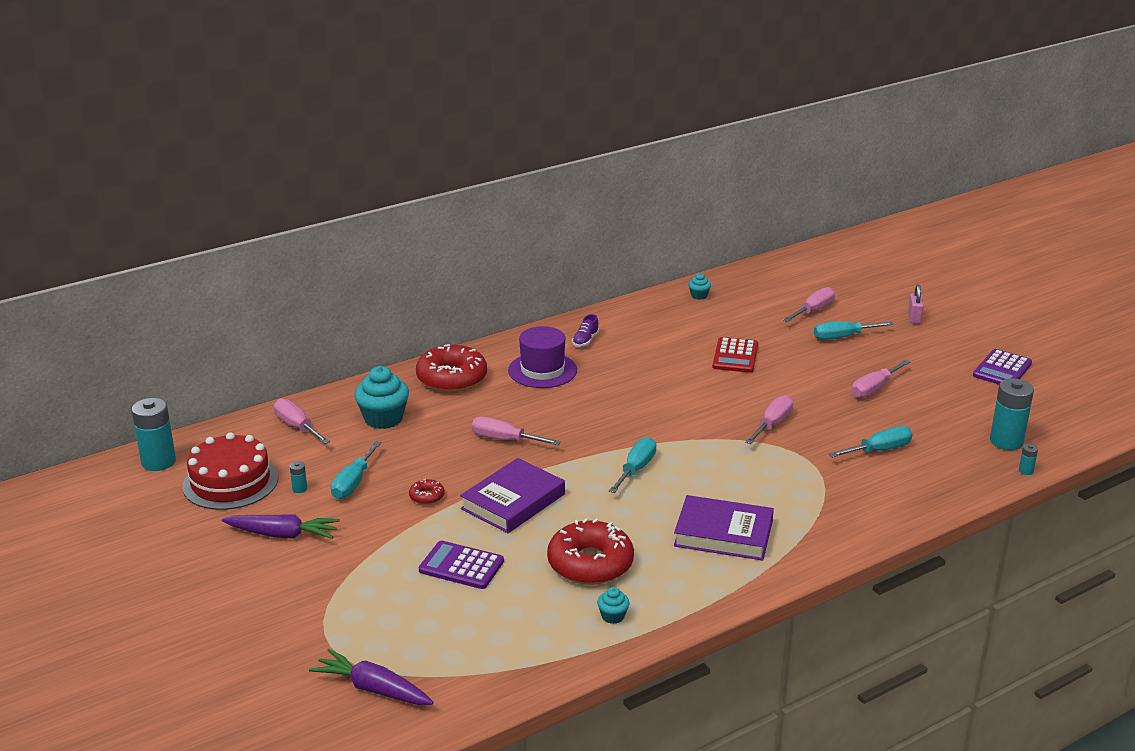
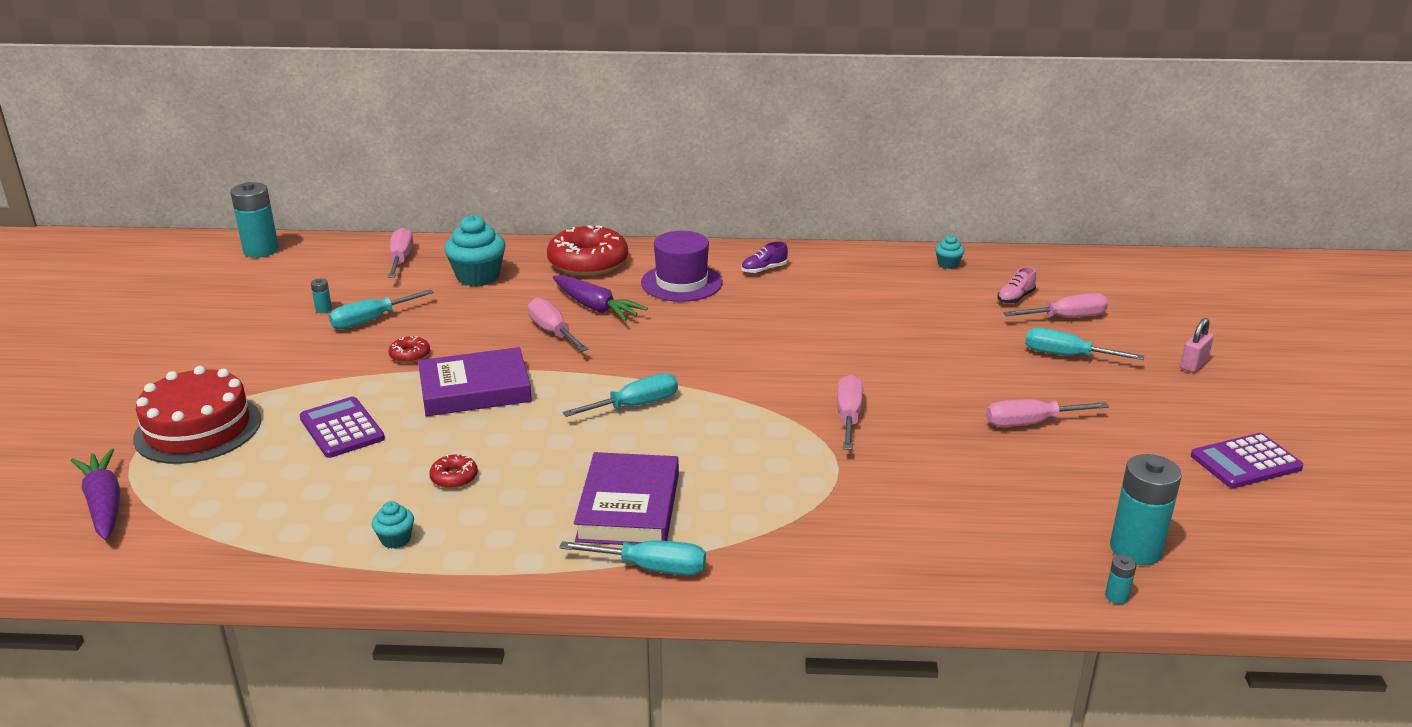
camera: 35 degrees right, 0 degrees up
red cake [182,432,278,510] -> red cake moved to [133,366,261,464]
purple carrot [222,515,340,539] -> purple carrot moved to [553,275,648,321]
red donut [547,518,634,585] -> red donut [429,453,478,489], size x0.44
purple book [674,495,774,561] -> purple book turned 45 degrees clockwise [574,452,679,545]
red calculator [712,337,758,373] -> none
pink screwdriver [745,395,793,444] -> pink screwdriver turned 60 degrees counterclockwise [837,374,863,450]
turquoise screwdriver [829,426,912,458] -> turquoise screwdriver moved to [559,540,706,575]
none -> pink shoe [997,267,1036,304]

